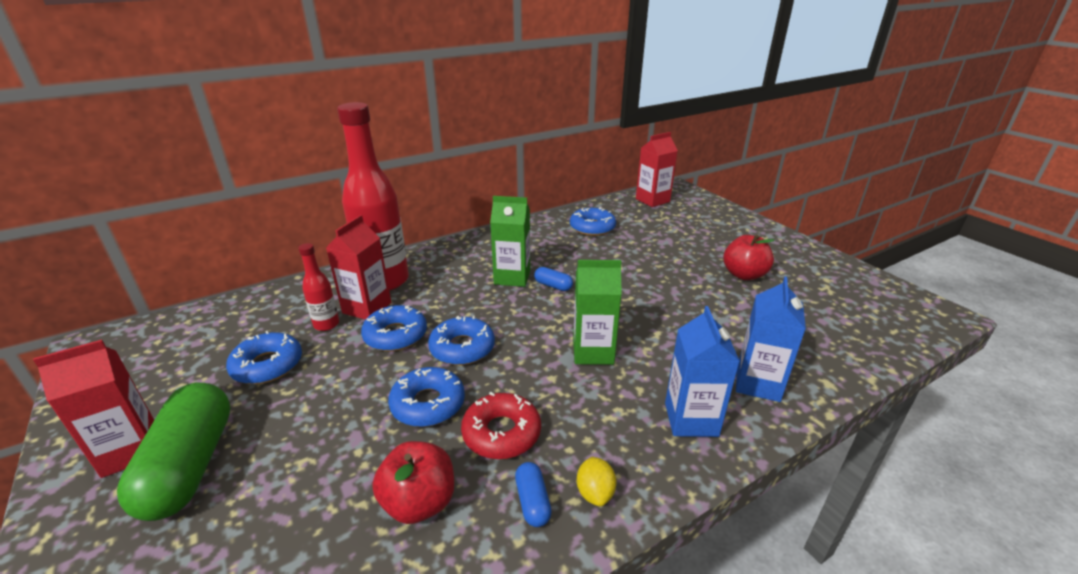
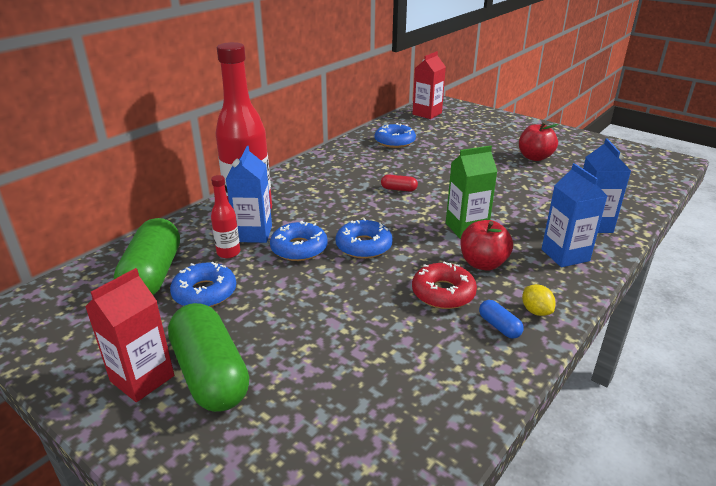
camera: 20 degrees left, 0 degrees up
red carton [326,215,391,320] -> blue carton [226,146,272,243]
red apple [372,441,454,524] -> red apple moved to [460,220,513,271]
blue donut [388,367,465,427] -> none
green carton [490,196,530,287] -> none
blue capsule [534,267,573,291] -> red capsule [381,175,418,192]
none -> green capsule [114,218,180,296]

